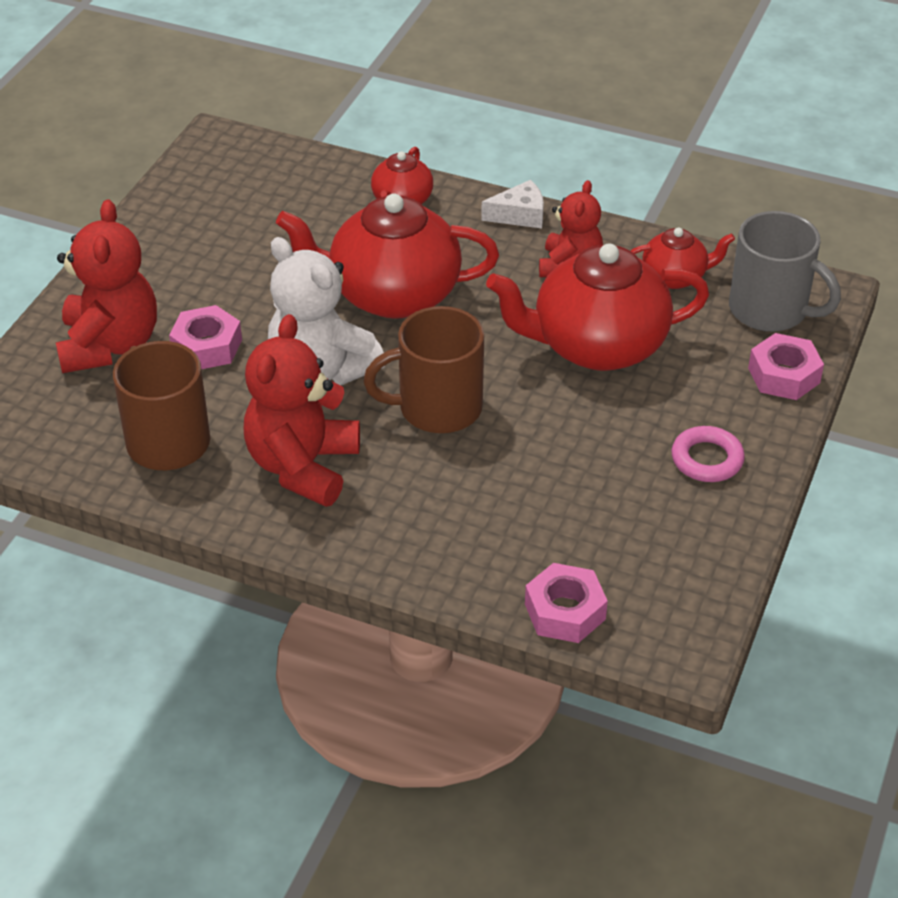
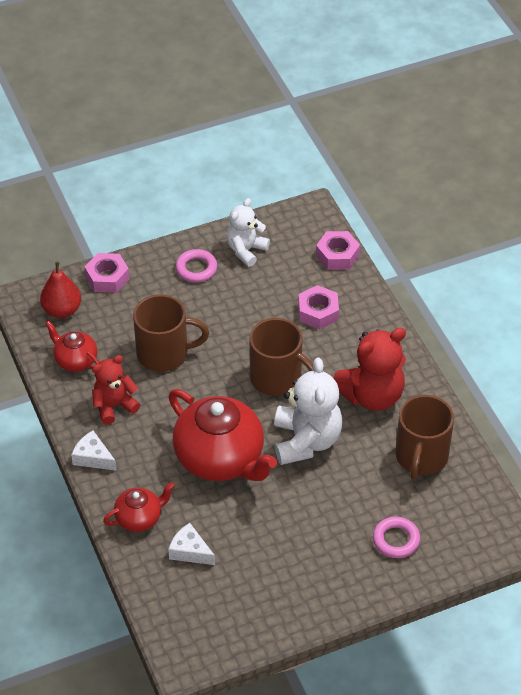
camera: 135 degrees left, 5 degrees up
red teddy bear [56,200,157,373] -> pink ring [373,517,420,558]
pink nut [169,305,242,369] -> pink nut moved to [298,285,339,329]
red teapot [486,243,709,371] -> brown mug [133,294,209,372]
grey mug [729,211,841,332] -> red pear [40,261,81,318]
none -> white cheese [168,523,215,565]
none -> white teddy bear [227,198,270,267]

